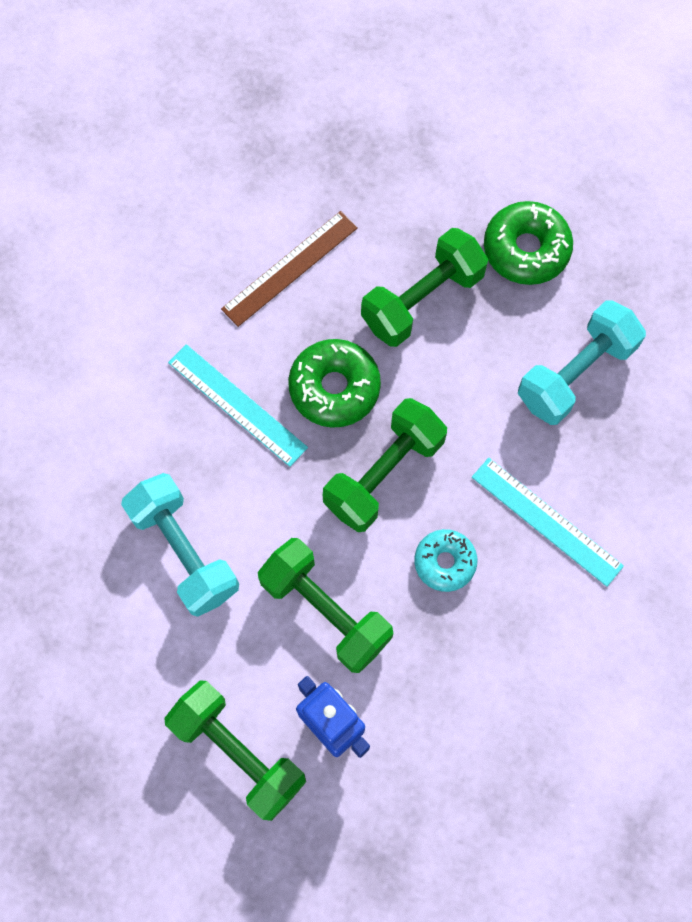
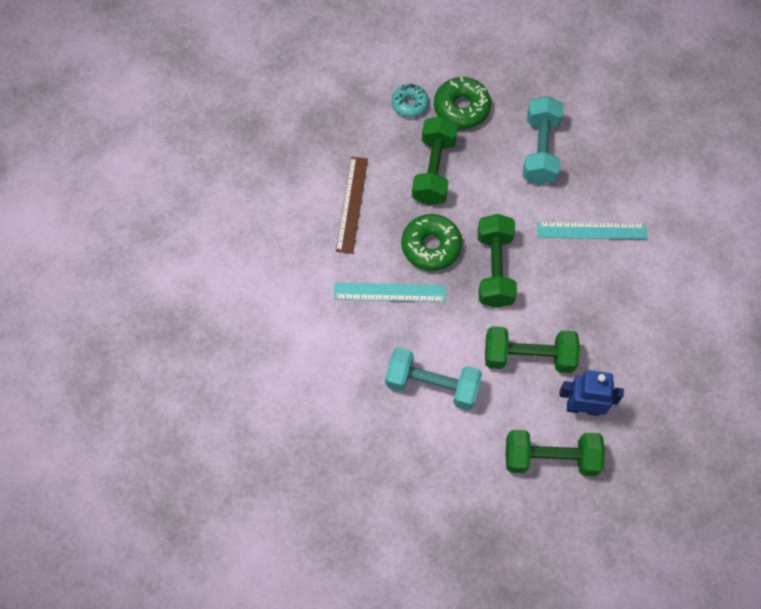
camera: 40 degrees left, 5 degrees down
turquoise donut [414,529,477,592] -> turquoise donut moved to [392,84,429,118]

